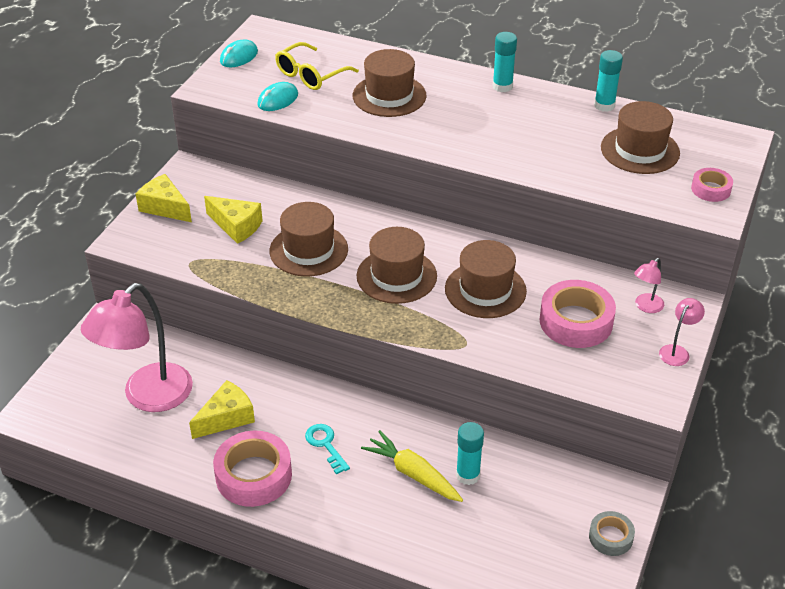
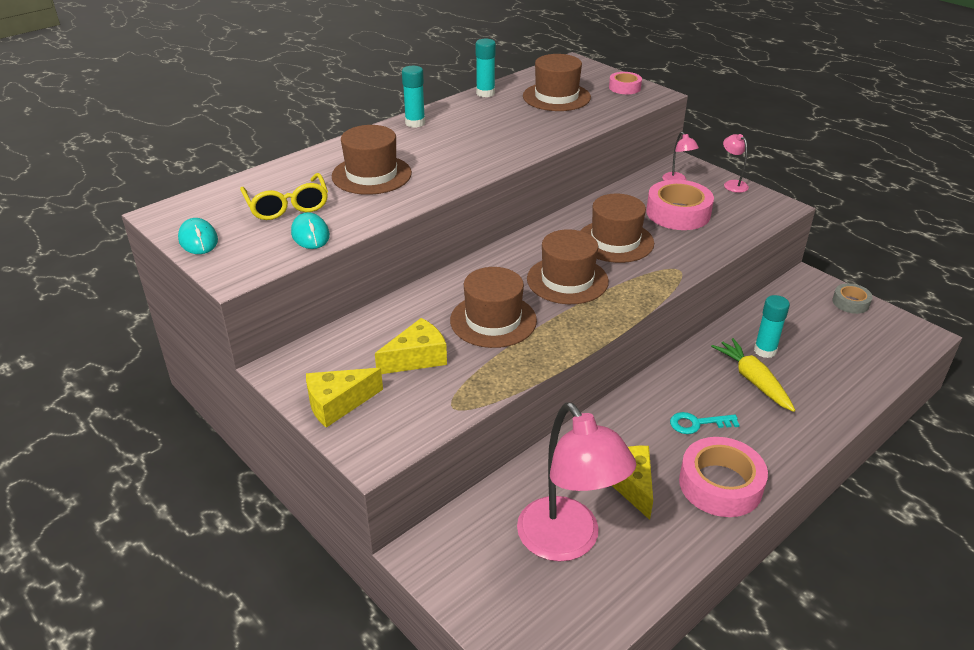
camera: 65 degrees left, 5 degrees down
yellow carrot [361,430,463,502] -> yellow carrot turned 90 degrees clockwise [711,338,795,412]

